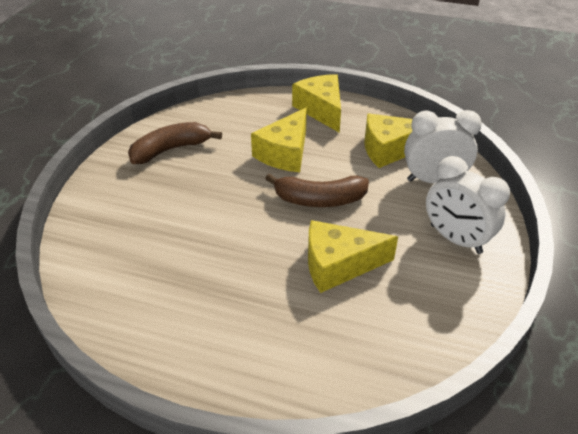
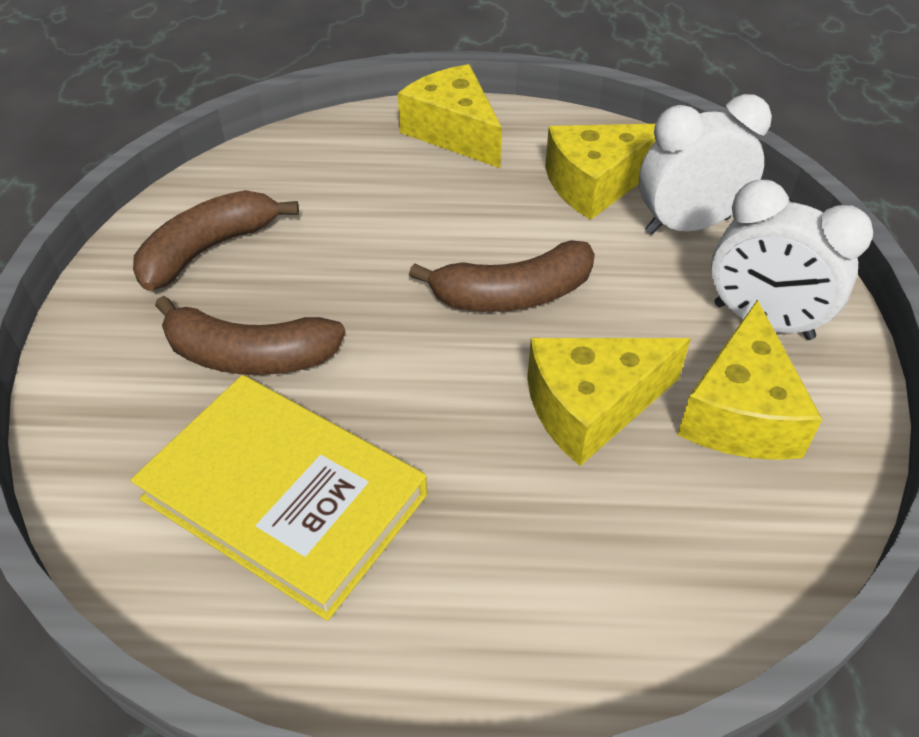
camera: 15 degrees left, 5 degrees up
yellow cheese [251,108,307,172] -> yellow cheese moved to [677,300,822,460]
none -> yellow book [130,375,427,621]
none -> brown banana [155,296,345,375]

